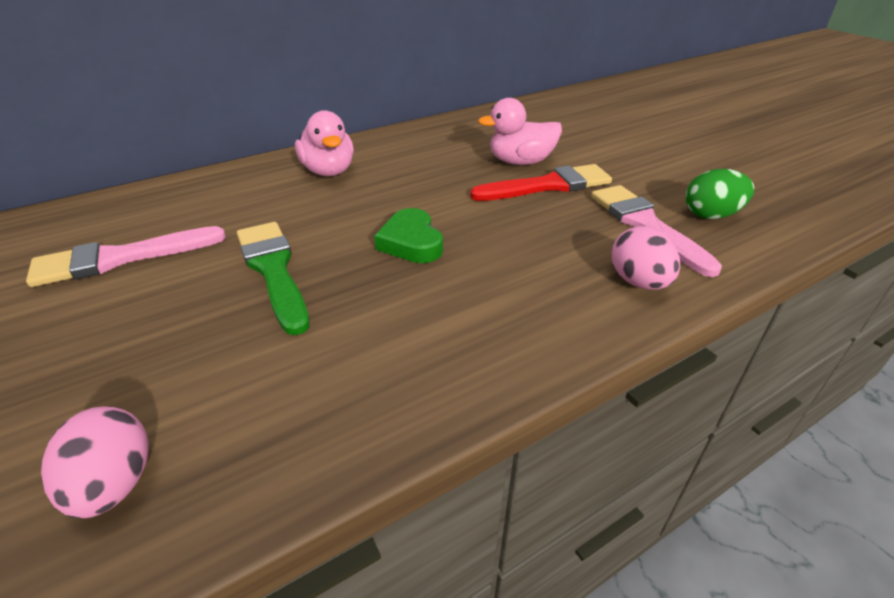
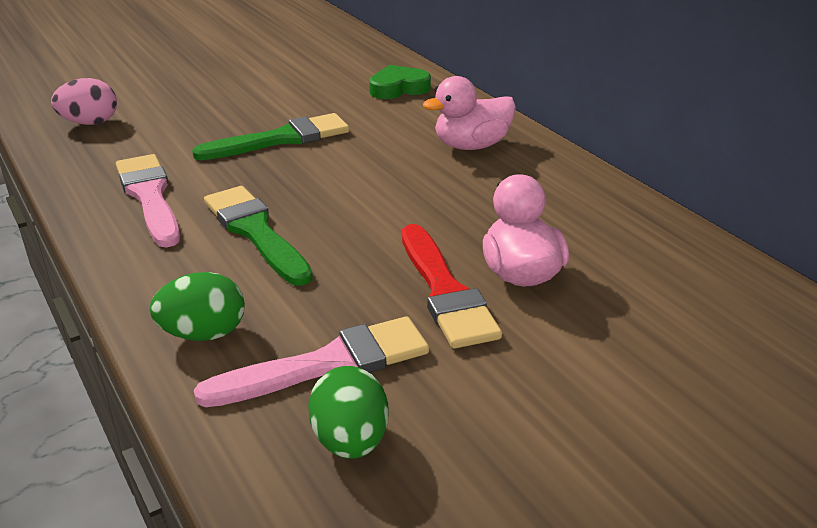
camera: 90 degrees right, 5 degrees down
pink brush [26,226,226,287] -> pink brush moved to [116,154,180,248]
green heart [374,208,443,263] -> green heart moved to [369,65,431,99]
pink egg [612,226,680,290] -> green egg [150,272,245,341]
none -> green brush [204,186,313,286]

